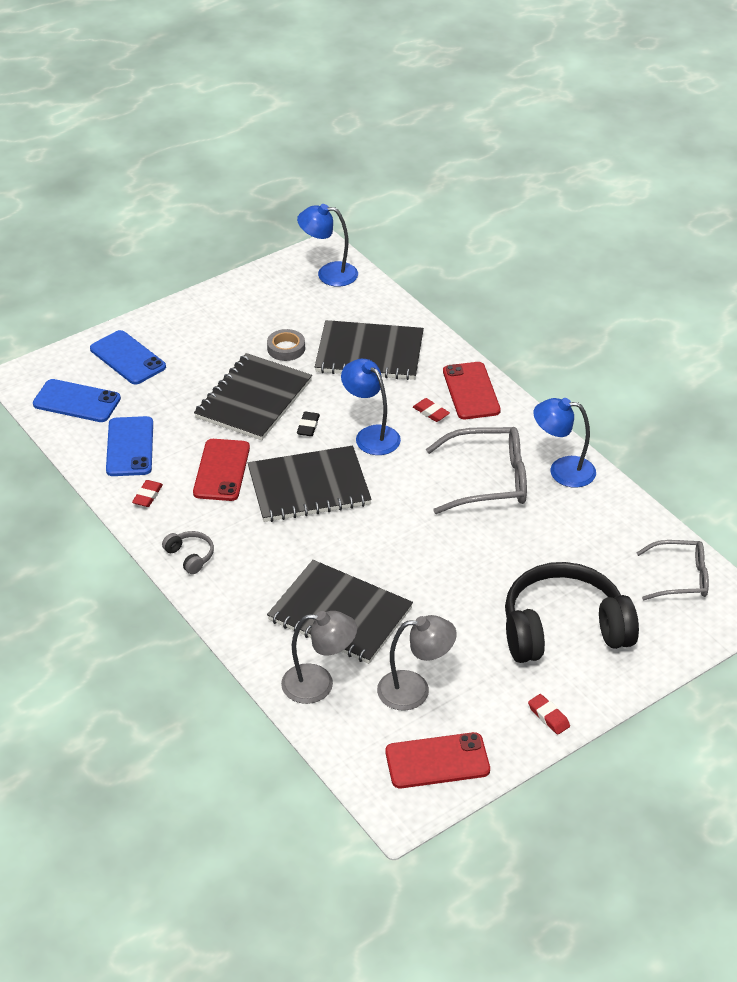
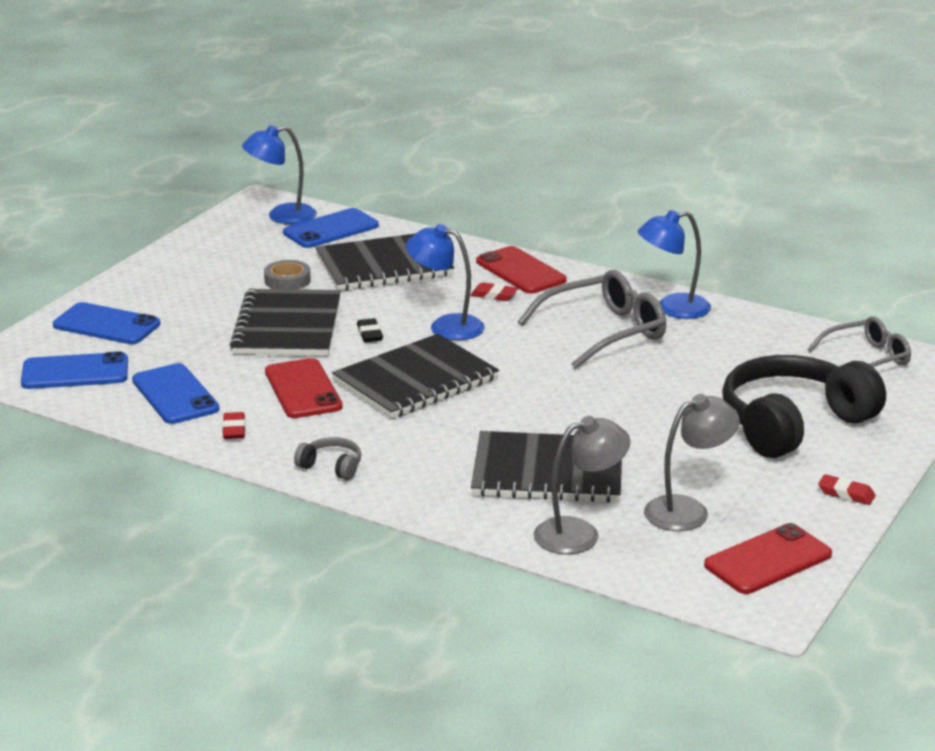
camera: 25 degrees left, 15 degrees down
none -> blue phone [283,208,379,248]

